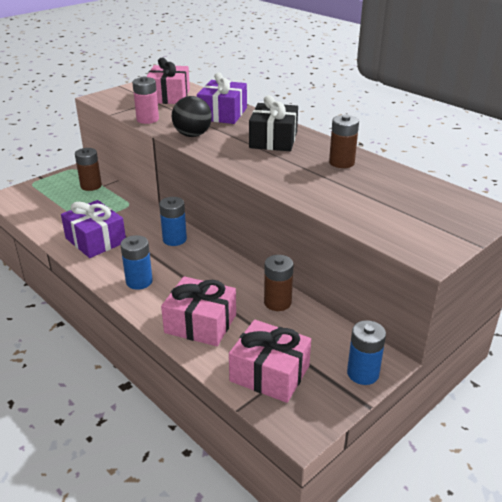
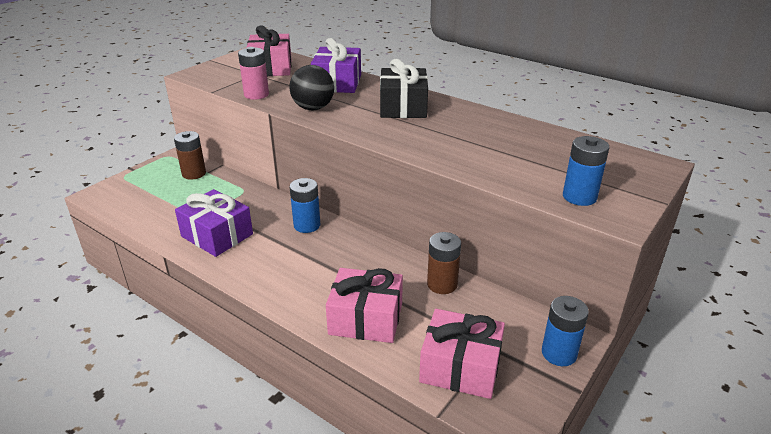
camera: 10 degrees left, 0 degrees up
blue battery [120,235,153,290] -> blue battery moved to [563,136,609,206]
brown battery [329,115,359,168] -> none

